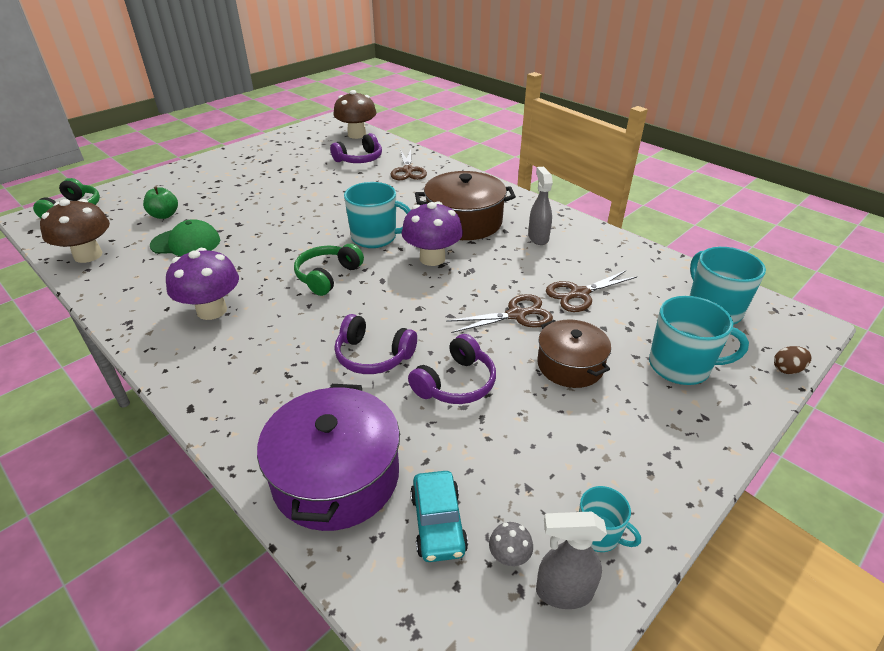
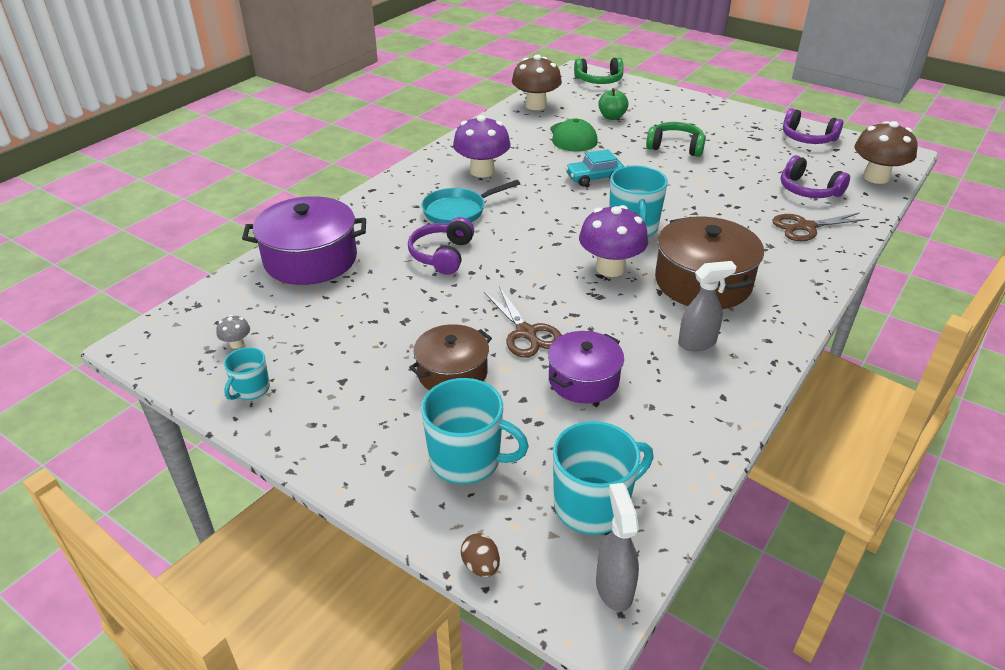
camera: 80 degrees right, 0 degrees up
green headphones [294,243,364,296] -> green headphones moved to [646,122,706,157]
purple headphones [408,334,496,404] -> purple headphones moved to [783,108,843,144]
turquoise car [410,471,468,562] -> turquoise car moved to [565,149,624,186]
grey spray bottle [536,512,607,609] -> grey spray bottle moved to [596,483,639,612]
brown scissors [546,270,637,312] -> purple pot [548,331,624,403]
turquoise mug [649,296,749,385] -> turquoise mug turned 75 degrees counterclockwise [421,378,529,484]
none -> turquoise pan [422,180,520,223]

